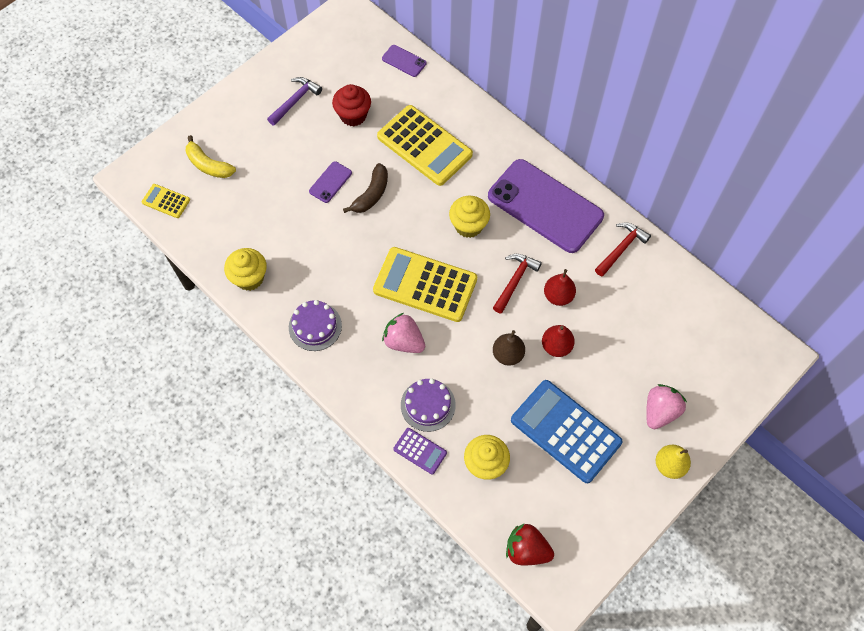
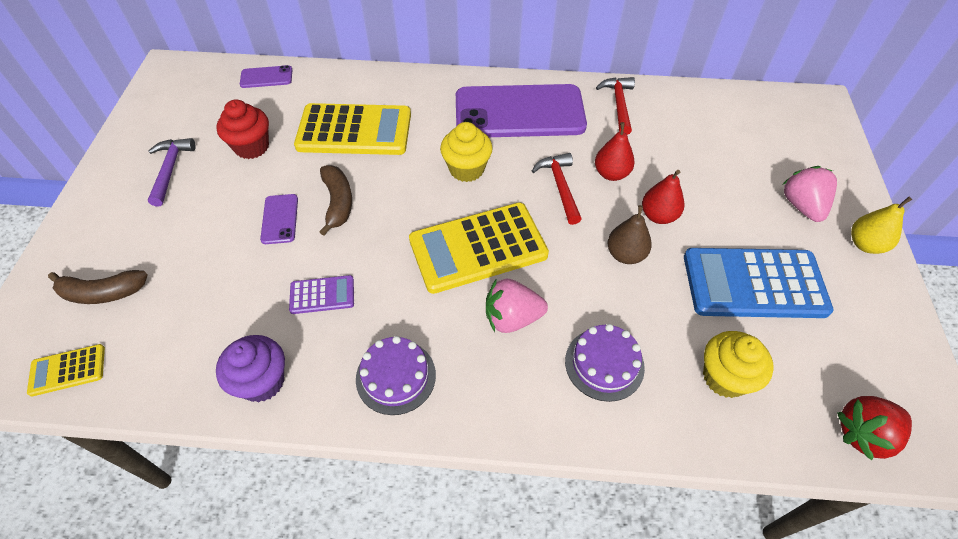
camera: 40 degrees left, 10 degrees down
yellow banana [186,135,236,178] -> brown banana [48,270,148,304]
yellow cupcake [224,248,267,291] -> purple cupcake [216,335,285,402]
purple calculator [393,428,447,474] -> purple calculator moved to [289,275,354,314]

